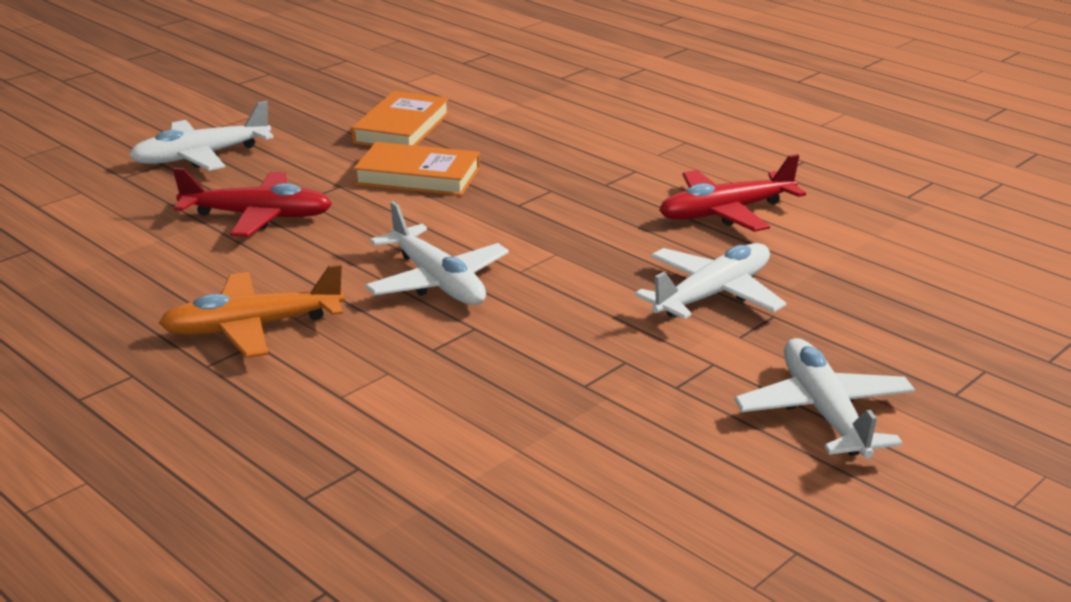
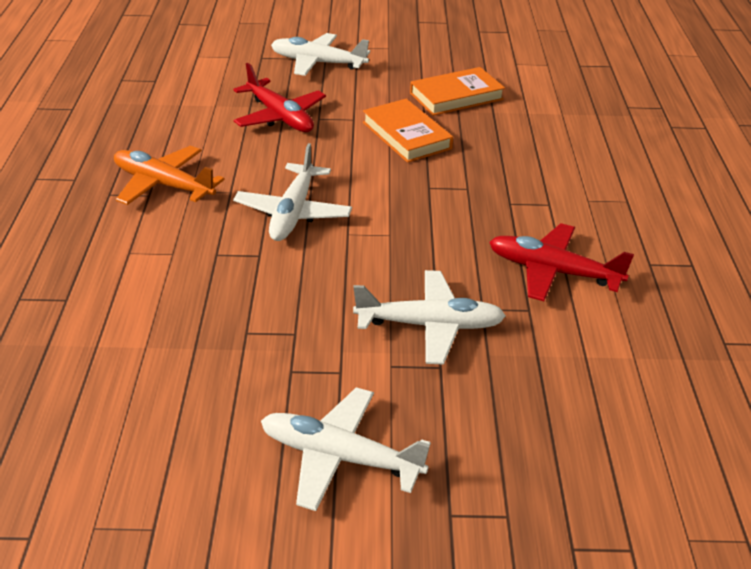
camera: 45 degrees right, 10 degrees up
white plane [734,338,915,459] -> white plane turned 105 degrees counterclockwise [261,387,431,511]

